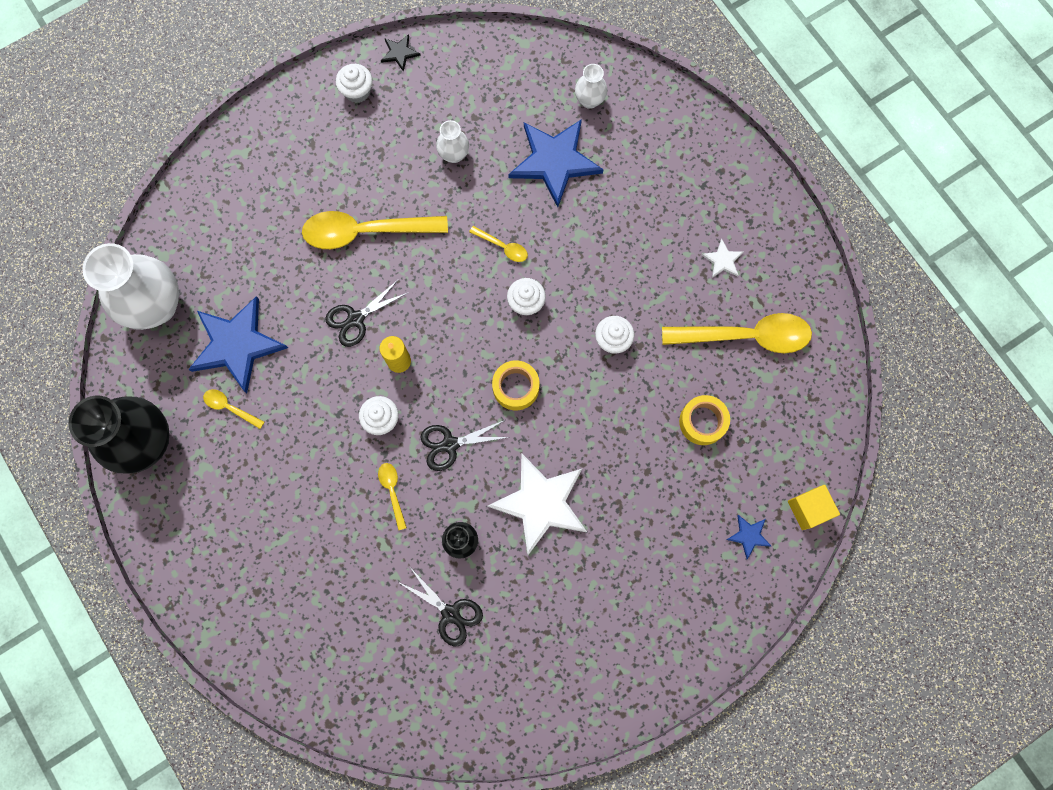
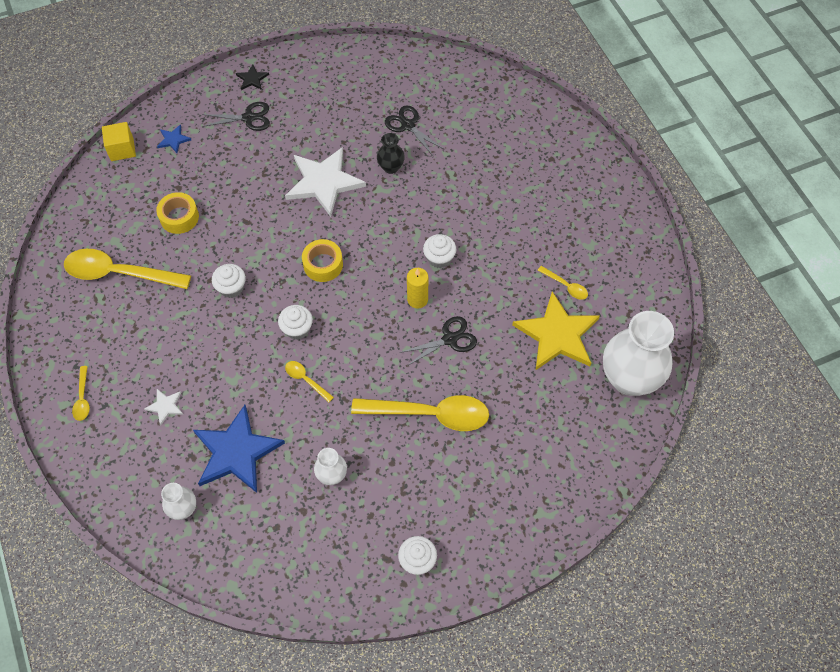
camera: 170 degrees left, 15 degrees down
black vase [68,396,170,473] -> none
blue star [188,296,288,393] -> yellow star [512,291,600,370]
yellow spoon [378,463,407,531] -> yellow spoon moved to [72,366,90,421]
black star [381,34,421,72] -> black star moved to [236,64,269,90]
black scissors [420,420,510,471] -> black scissors moved to [202,102,270,131]
white star [702,239,744,278] -> white star moved to [144,389,183,425]

